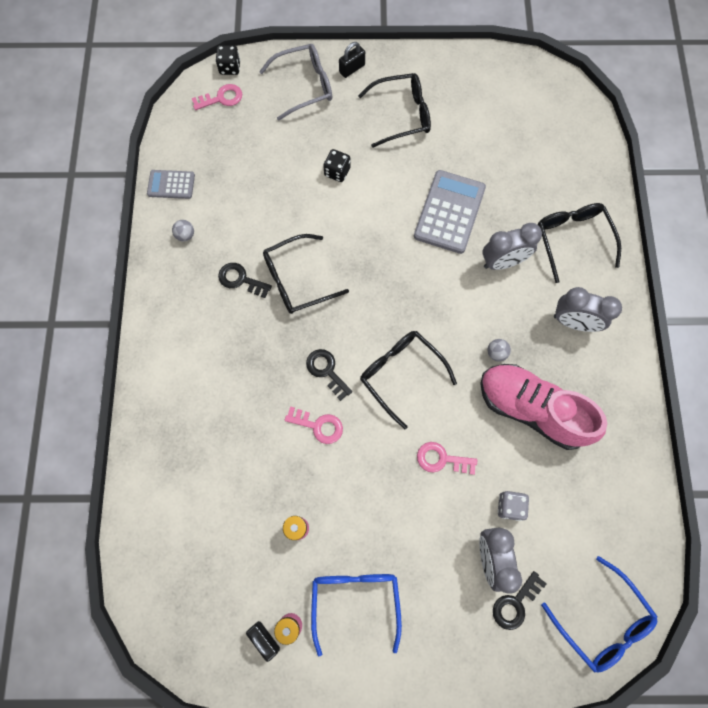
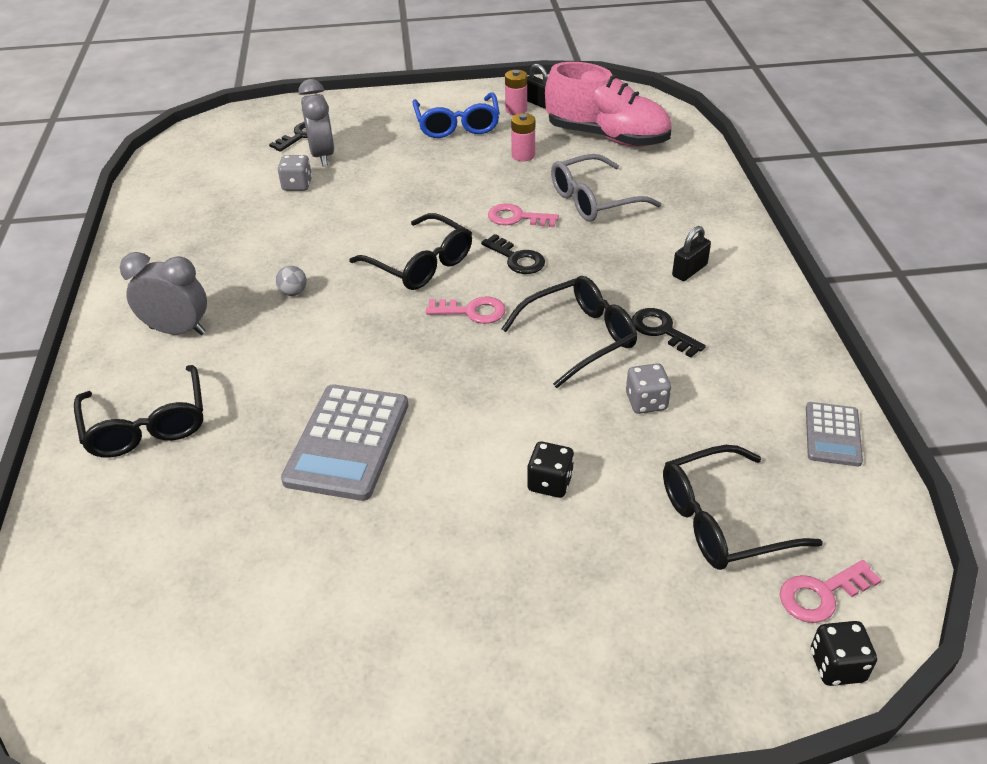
camera: 175 degrees right, 30 degrees down
grey calculator [147,170,195,199] -> grey calculator turned 105 degrees clockwise [806,402,863,467]
grey ball [172,220,194,242] -> none
black key [218,263,272,298] -> black key turned 150 degrees counterclockwise [632,308,706,357]
grey glasses [259,44,332,121] -> grey glasses moved to [551,154,662,222]
black padlock [339,42,365,78] -> black padlock moved to [672,226,711,281]
black glasses [358,73,431,148] -> black glasses moved to [663,445,823,570]
pink key [417,442,477,475] -> pink key moved to [426,297,506,324]
pink shoe [480,364,607,450] -> pink shoe moved to [545,62,671,147]
grey clock [483,223,542,270] -> none
blue glasses [541,556,658,673] -> none
none -> grey dice [626,363,671,414]

